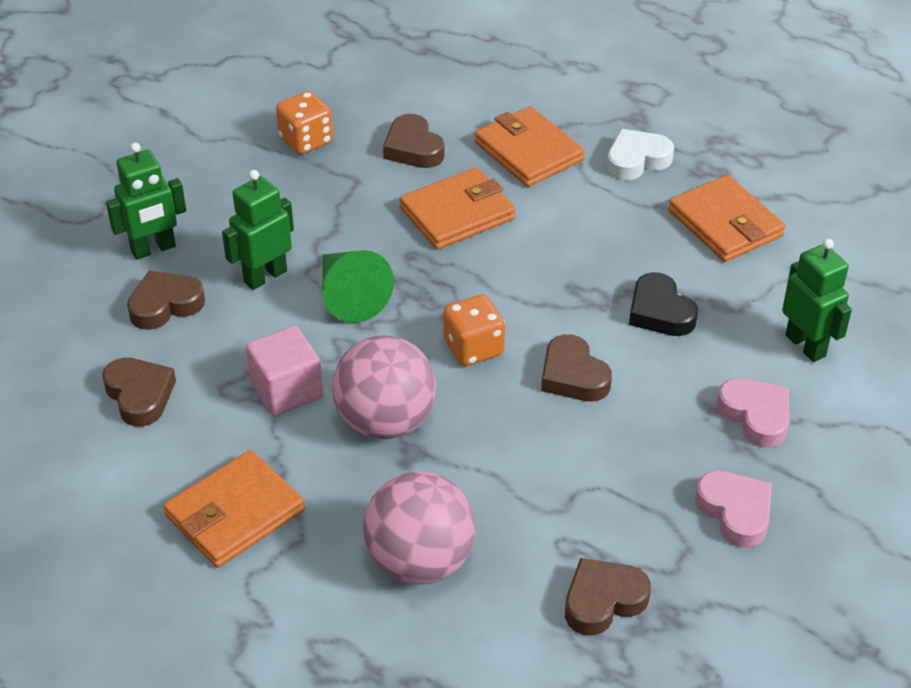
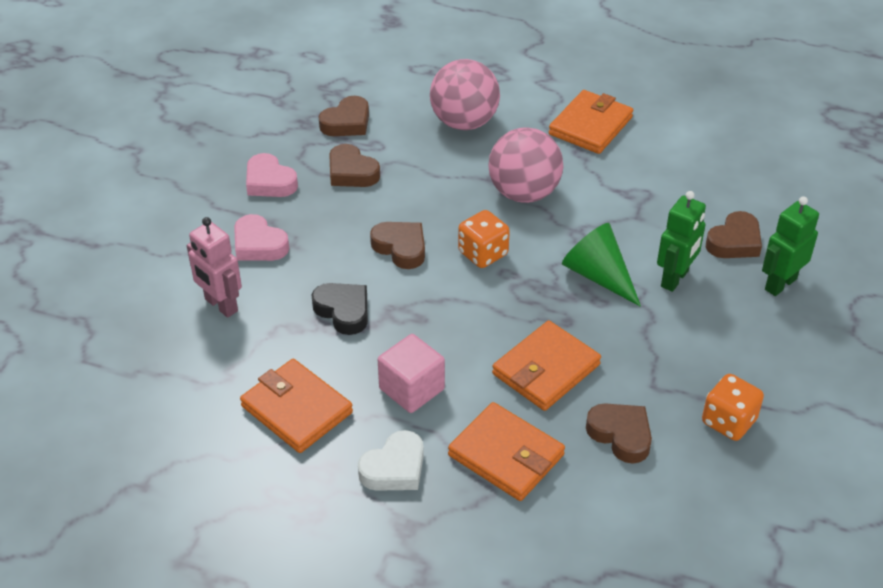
camera: 165 degrees right, 0 degrees up
brown heart [102,358,176,427] -> brown heart moved to [329,144,380,187]
pink cube [246,326,323,416] -> pink cube moved to [378,334,445,413]
green robot [782,239,852,362] -> pink robot [187,217,242,318]

